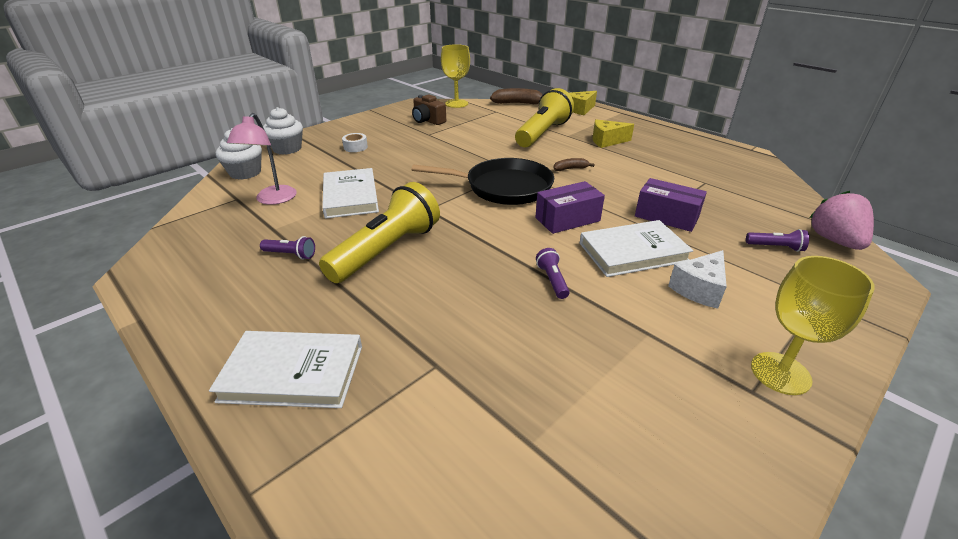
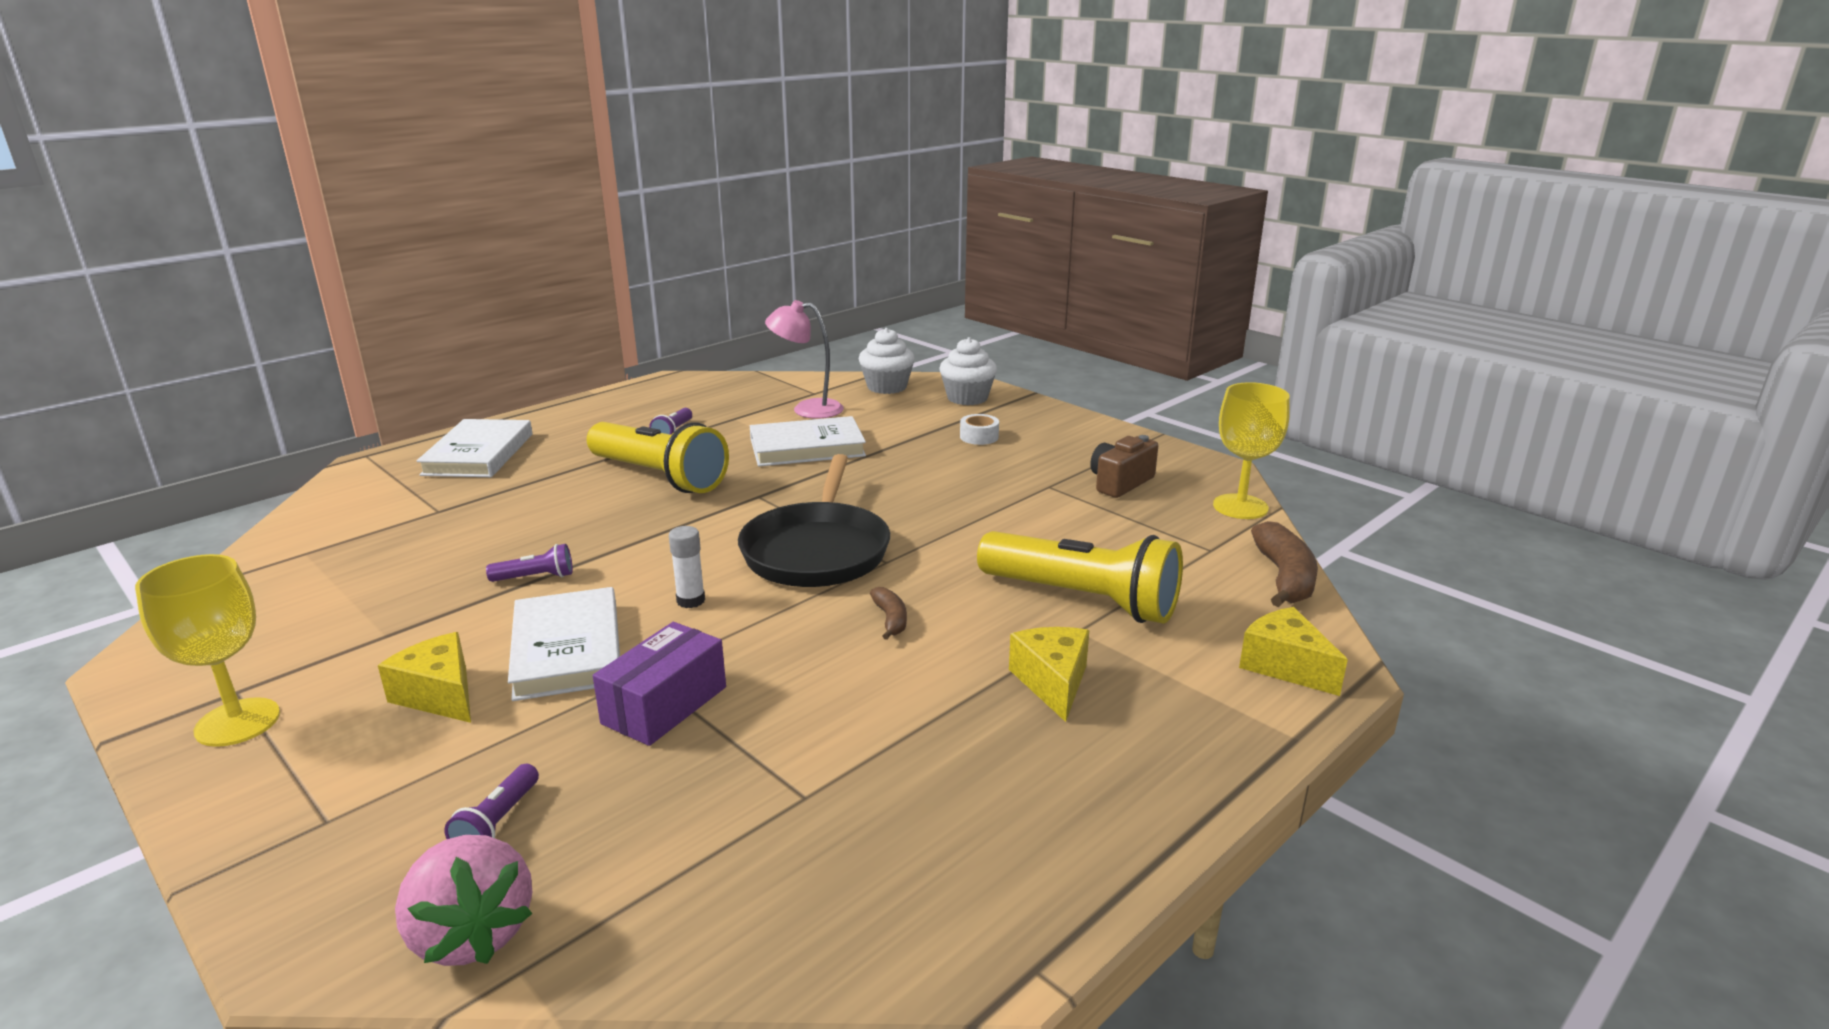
camera: 90 degrees right, 10 degrees down
purple box [535,181,605,234] -> white glue stick [669,526,705,608]
white cheese [668,250,727,309] -> yellow cheese [378,632,471,723]
pink strawberry [809,191,874,250] -> pink strawberry turned 60 degrees clockwise [395,835,533,966]

